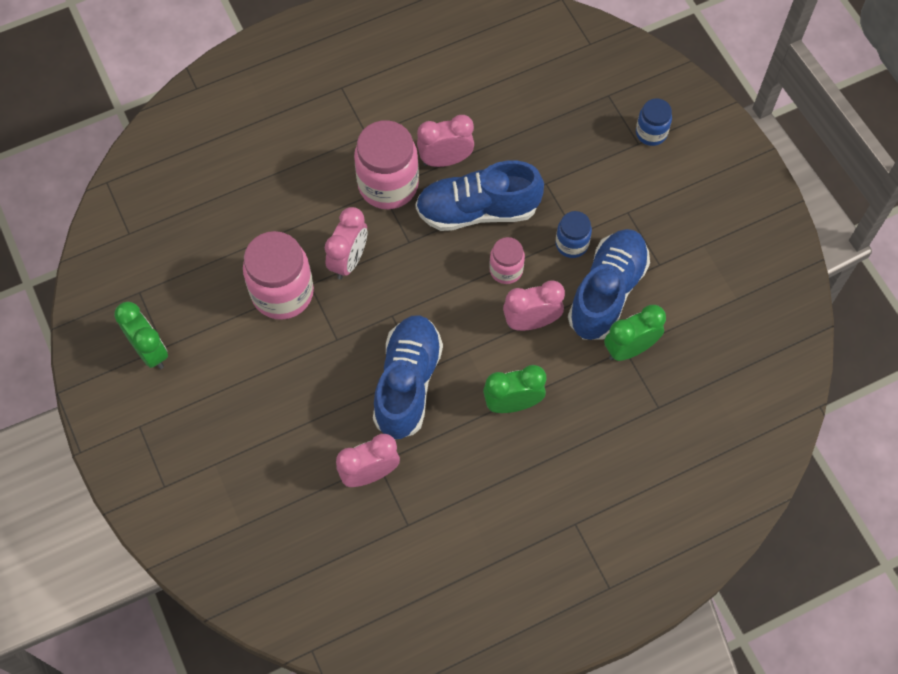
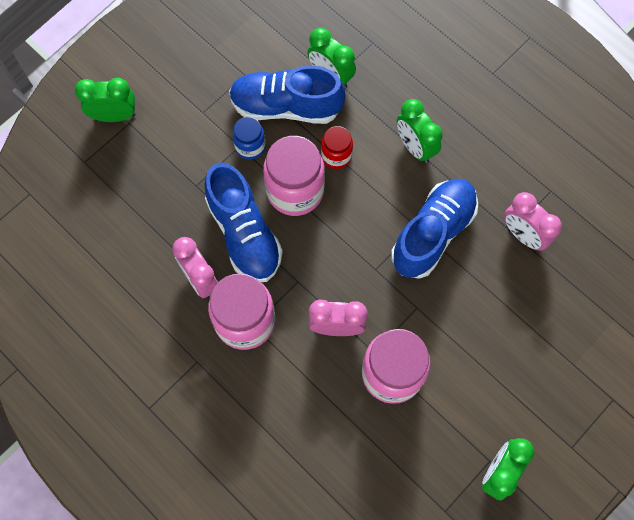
camera: 110 degrees left, 5 degrees up
blue shoe [373,315,443,439] -> blue shoe turned 135 degrees clockwise [391,179,478,279]
pink jar [489,237,525,284] -> pink jar [263,136,325,216], size x1.85
pink clock [503,280,565,331] -> red jar [321,126,353,169]
blue jar [636,98,672,146] -> green clock [75,78,135,122]

